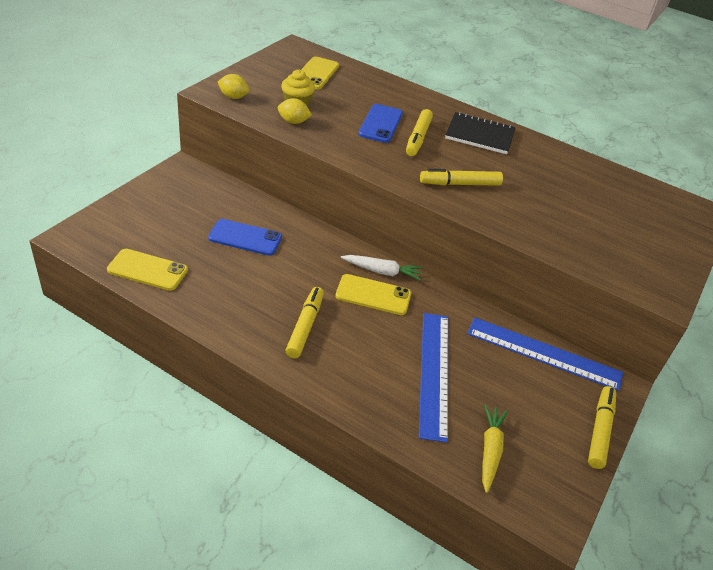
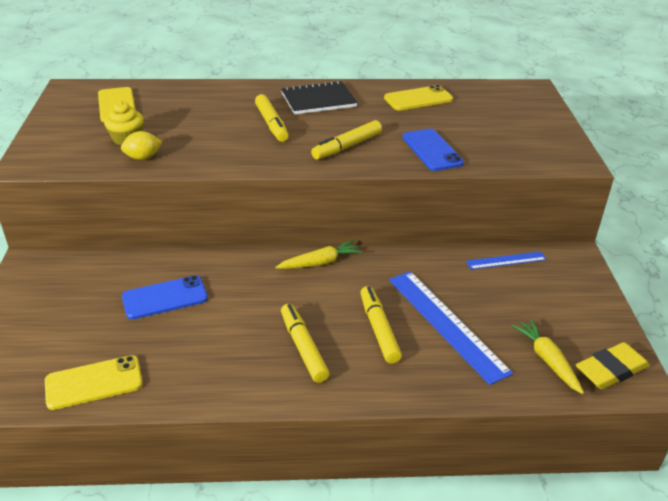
camera: 30 degrees left, 5 degrees down
yellow lemon [218,74,249,99] -> none
yellow phone [335,274,411,315] -> yellow phone moved to [384,85,453,111]
white carrot [341,255,423,281] -> yellow carrot [276,240,362,269]
blue phone [358,104,403,143] -> blue phone moved to [402,129,464,171]
blue ruler [467,317,623,391] -> blue ruler [466,251,547,269], size x0.53
yellow marker [588,386,616,469] -> yellow marker moved to [360,286,402,364]
none -> yellow eraser [576,342,650,389]

